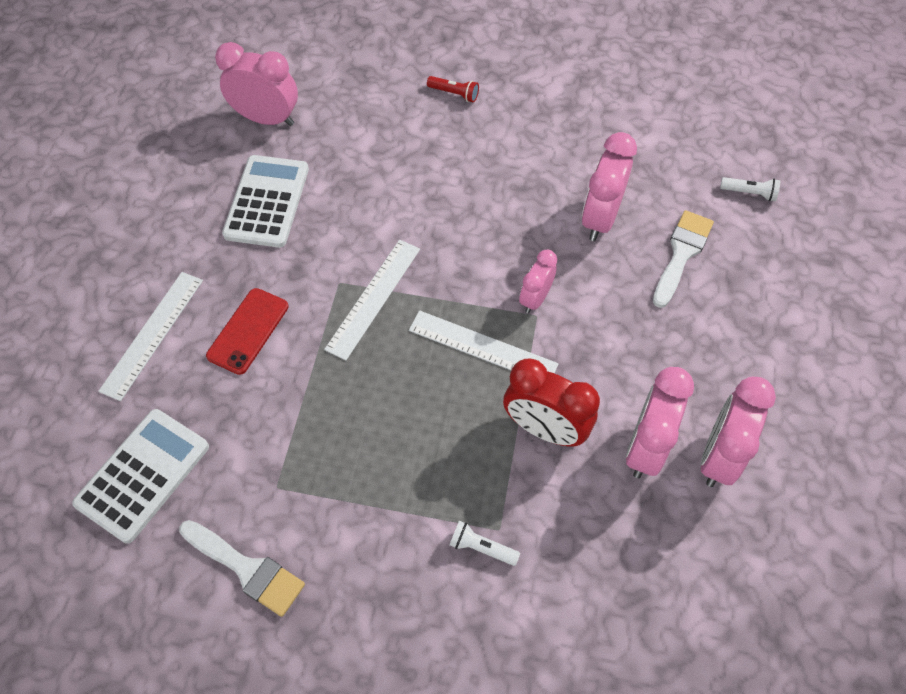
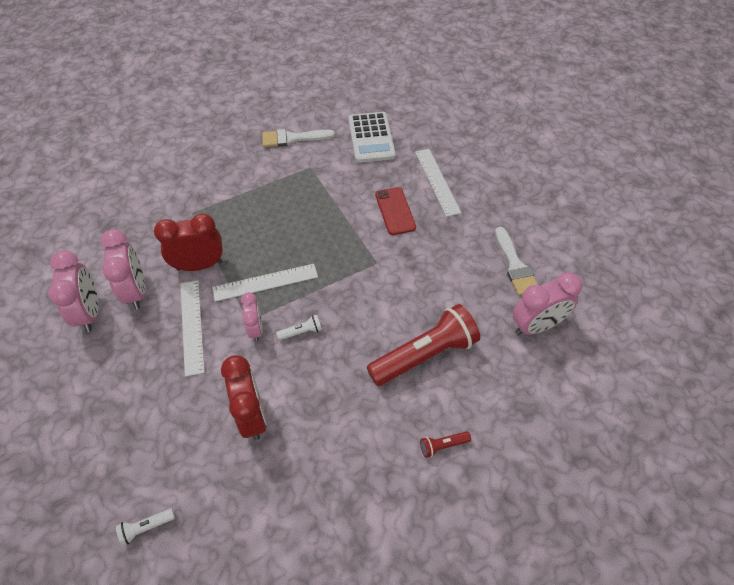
camera: 140 degrees right, 5 degrees down
white calculator [222,155,309,248] -> none
white ruler [324,240,420,360] -> white ruler moved to [180,281,205,377]
white flashlight [450,521,520,566] -> white flashlight moved to [276,315,322,340]
pink clock [582,132,637,241] -> red clock [221,355,267,440]
white brush [653,210,714,308] -> white brush moved to [495,227,538,296]
none -> red flashlight [367,304,480,386]

